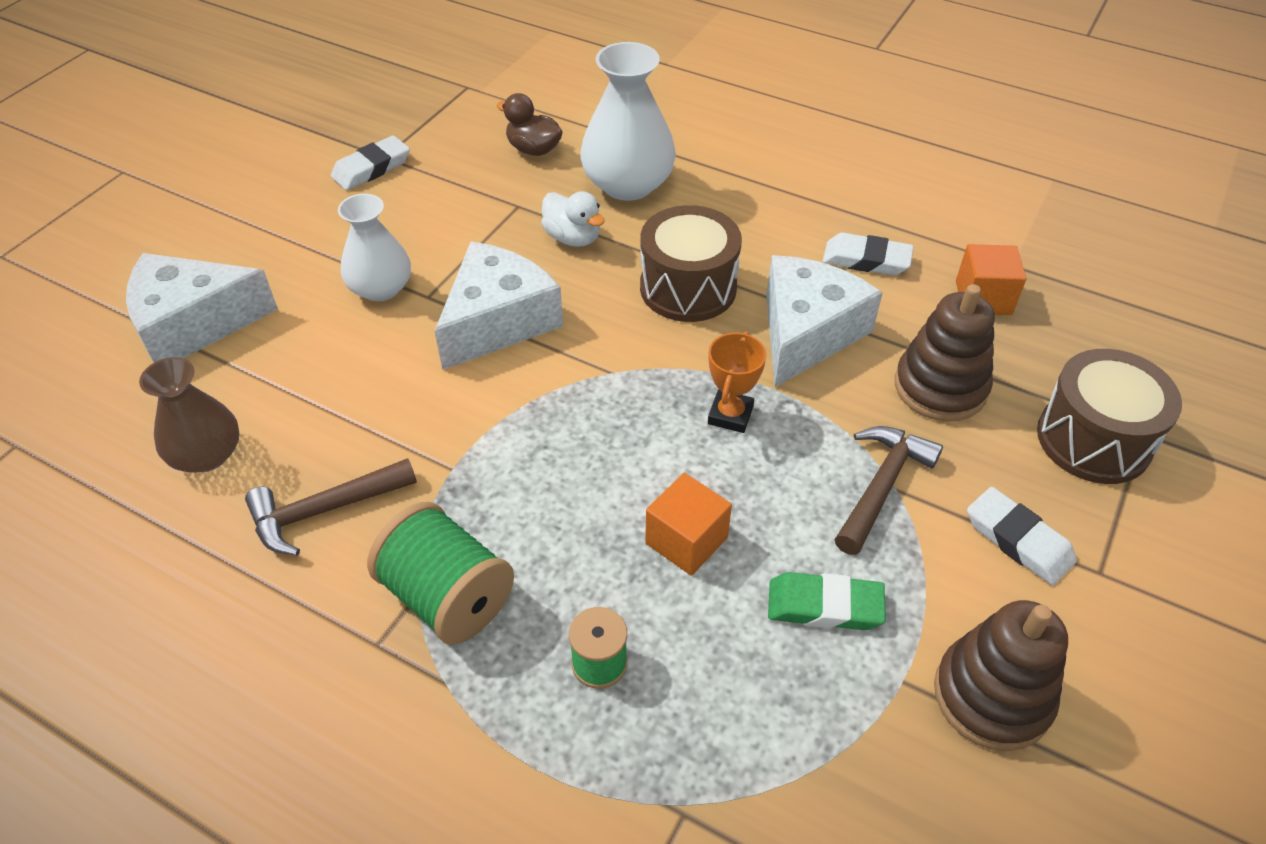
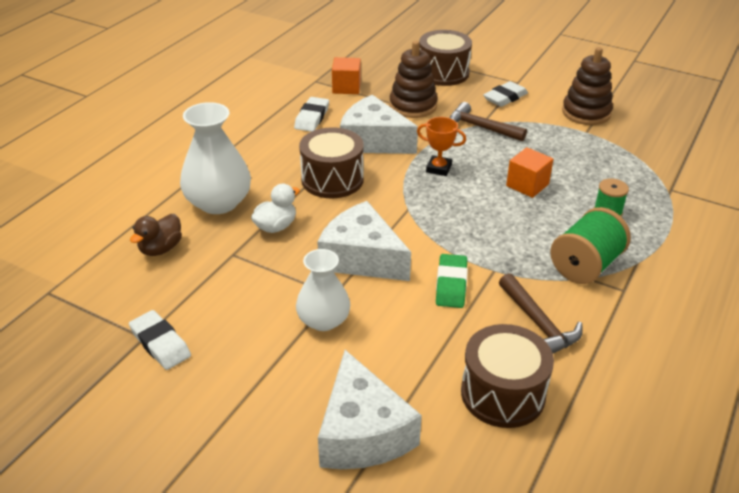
camera: 90 degrees left, 10 degrees down
brown vase [139,357,240,473] -> brown drum [461,324,554,428]
green eraser [768,572,886,630] -> green eraser moved to [436,254,468,308]

